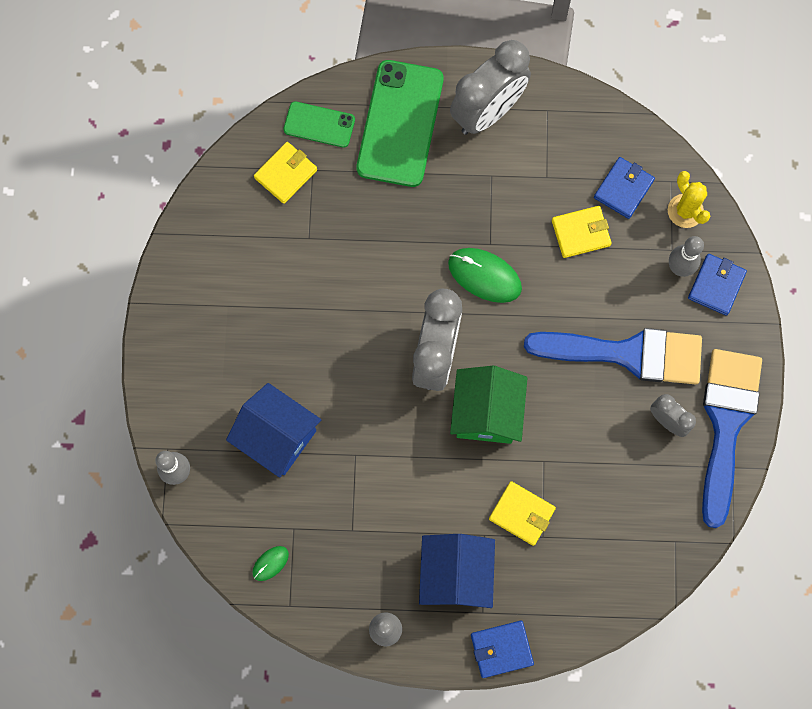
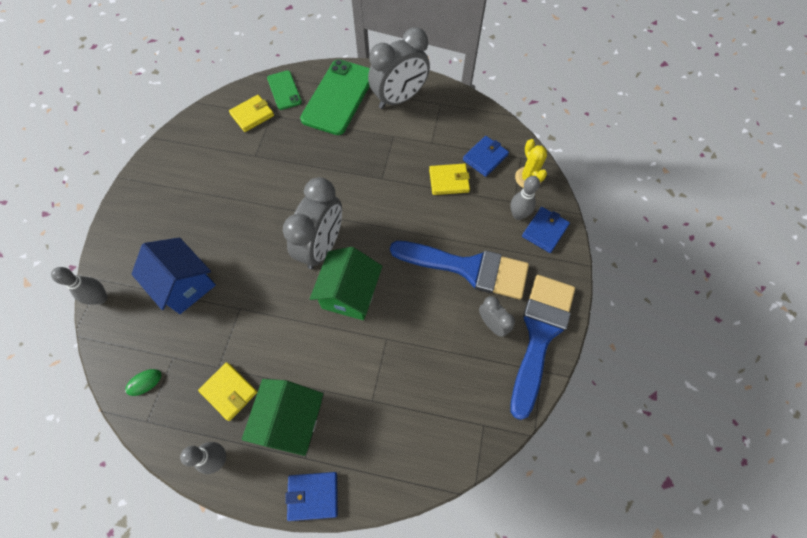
camera: 10 degrees right, 10 degrees down
green phone [283,101,355,148] -> green phone turned 45 degrees clockwise [267,70,302,110]
blue house [419,534,495,608] -> green house [242,379,323,456]
green mouse [448,248,522,303] -> none
yellow wallet [489,481,556,546] -> yellow wallet moved to [198,362,257,421]

